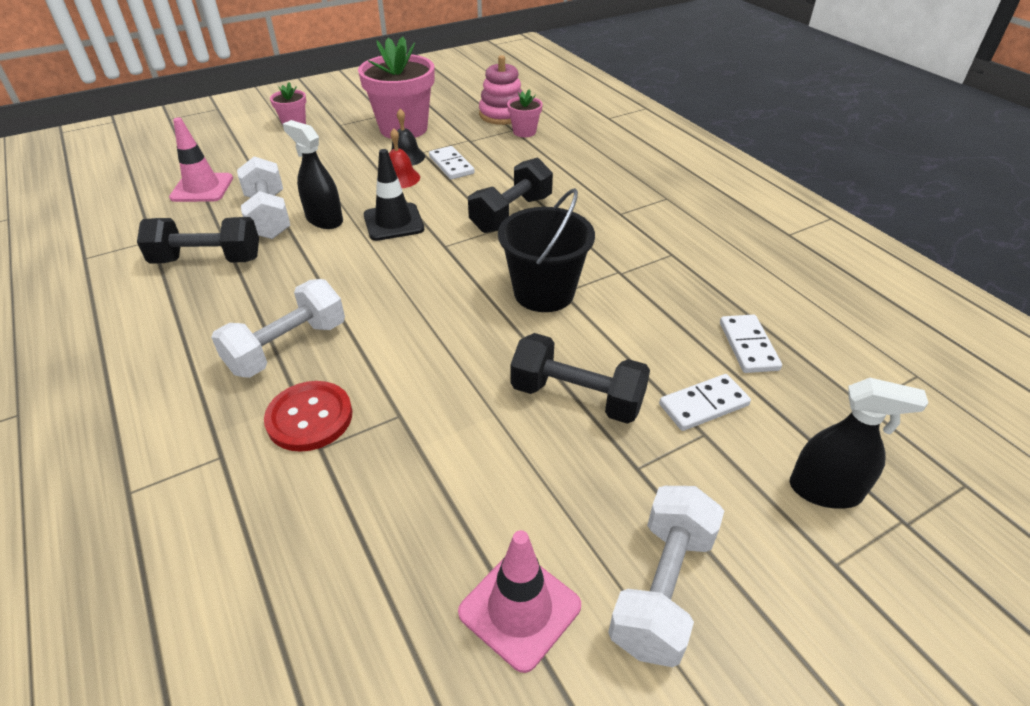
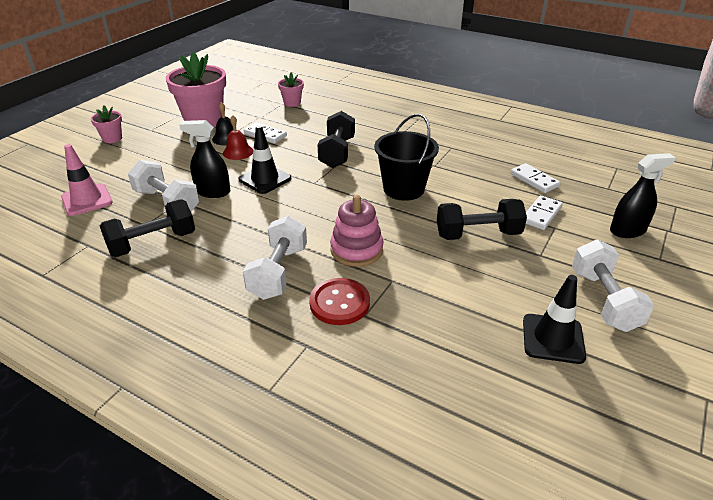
camera: 30 degrees left, 5 degrees down
pink traffic cone [458,530,581,673] -> black traffic cone [523,275,586,364]
pink stacking toy [479,55,523,125] -> pink stacking toy moved to [330,195,383,267]

